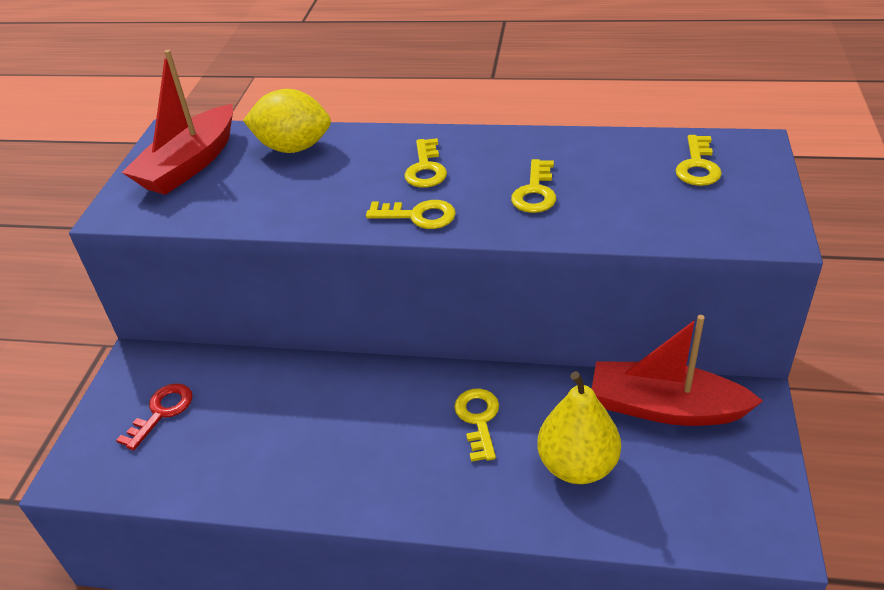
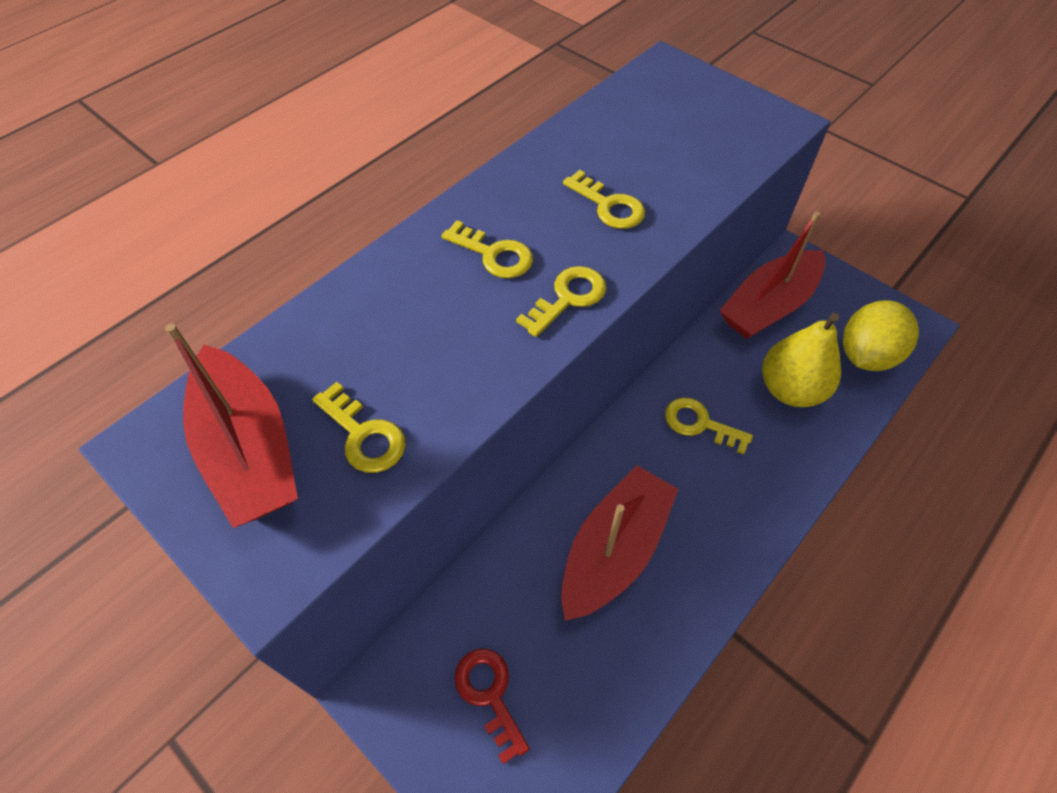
camera: 60 degrees left, 15 degrees up
yellow lemon [243,89,331,153] -> yellow lemon moved to [843,300,919,371]
yellow key [676,135,722,186] -> yellow key moved to [312,382,406,473]
none -> red boat [561,465,679,621]

